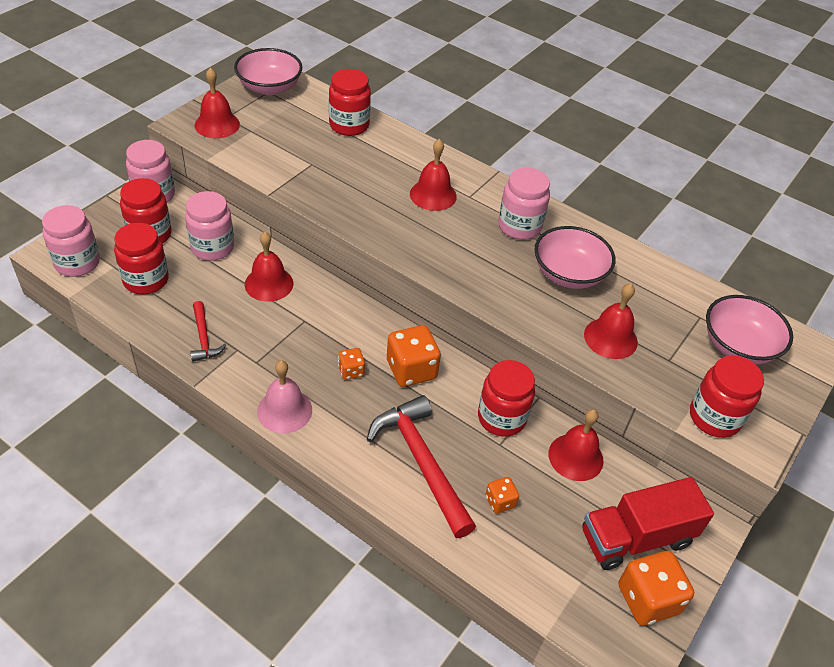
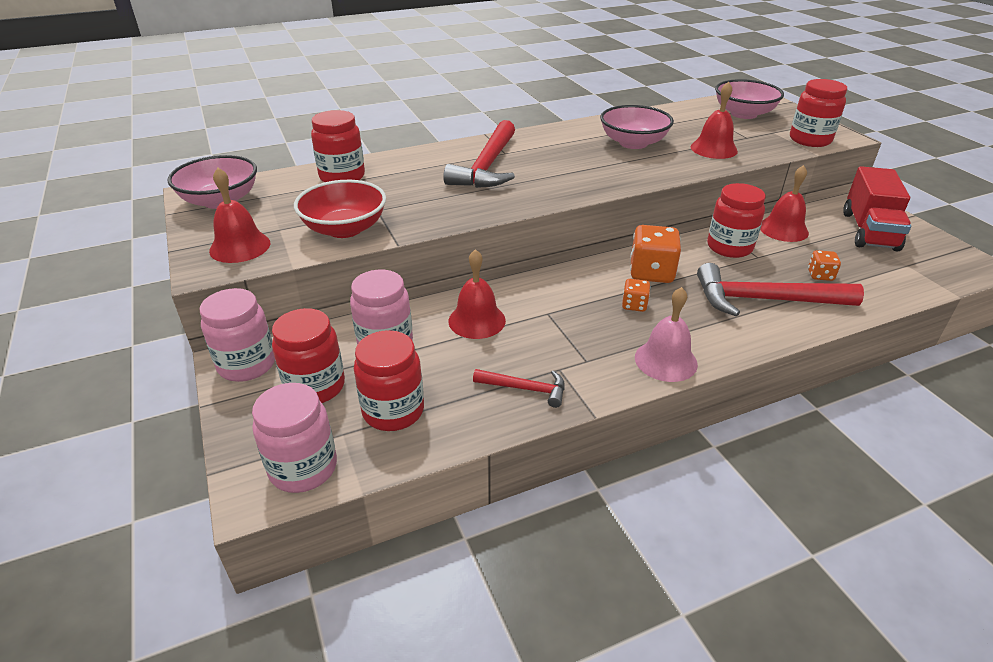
camera: 55 degrees left, 10 degrees down
red bell [410,139,457,211] -> red hammer [443,120,515,188]
pink jar [498,168,550,240] -> none
orange dice [619,551,694,626] -> none
none -> red bowl [294,180,386,238]

